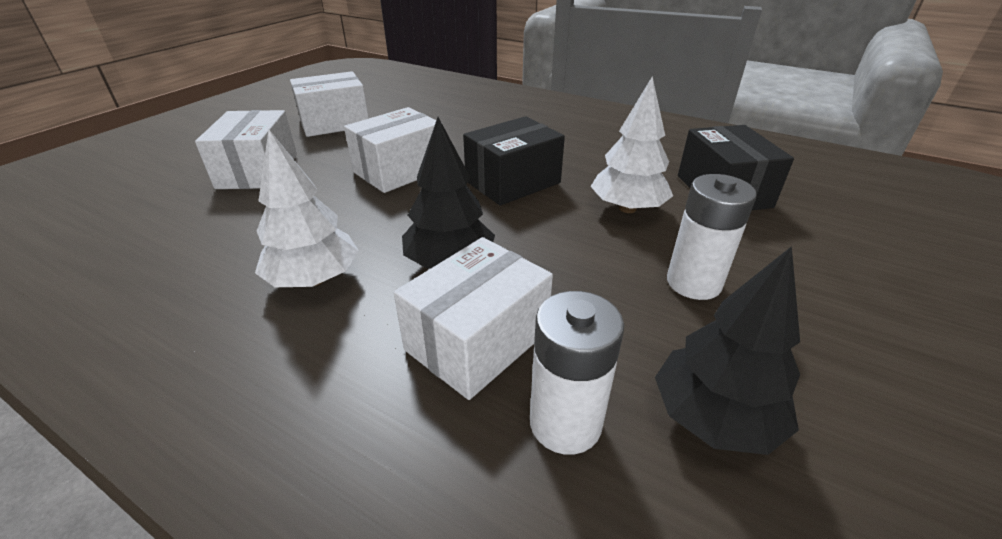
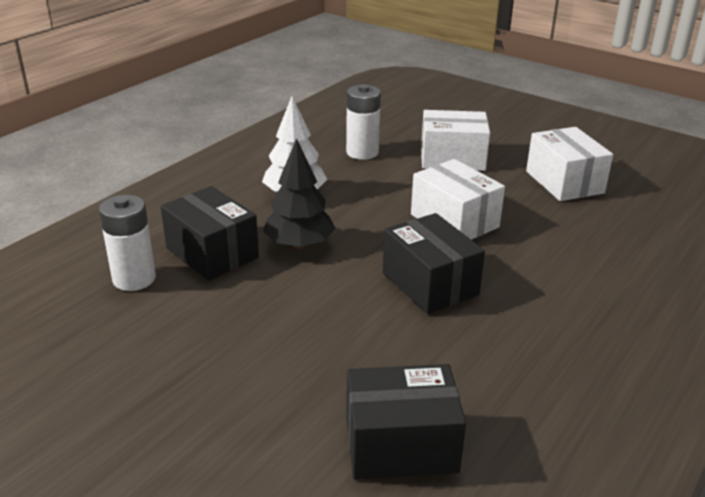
camera: 95 degrees right, 5 degrees down
white box [394,237,553,400] -> black box [161,186,259,281]
white tree [590,77,673,213] -> none
black tree [655,246,800,455] -> none
white battery [667,174,757,300] -> white battery moved to [346,84,381,160]

